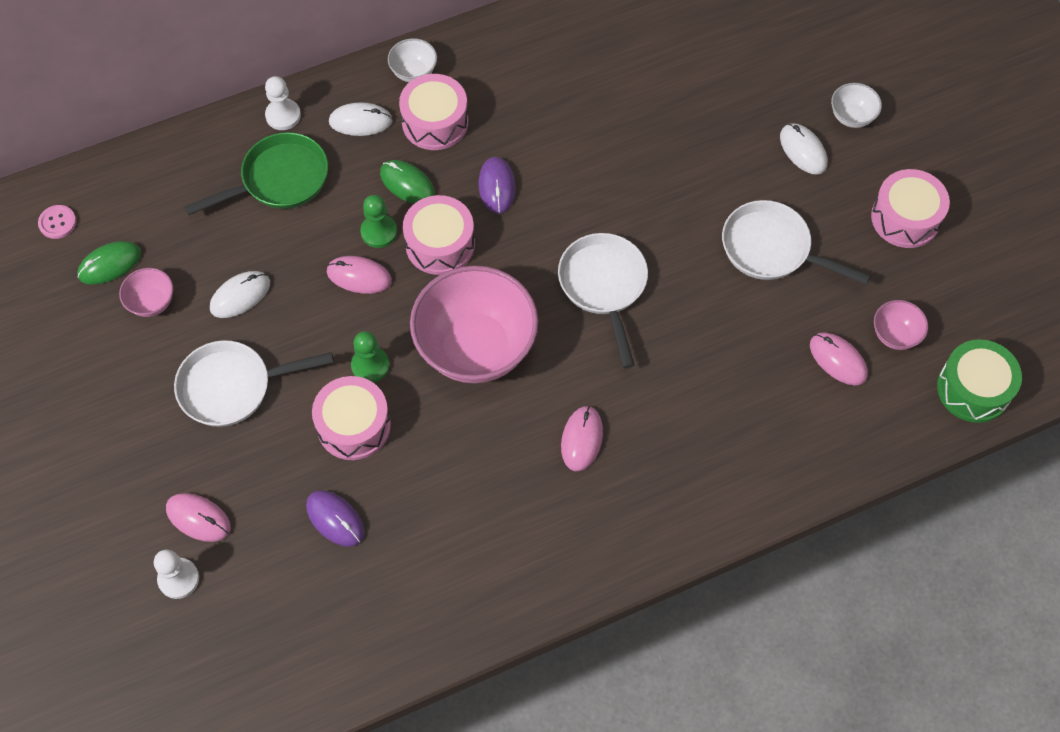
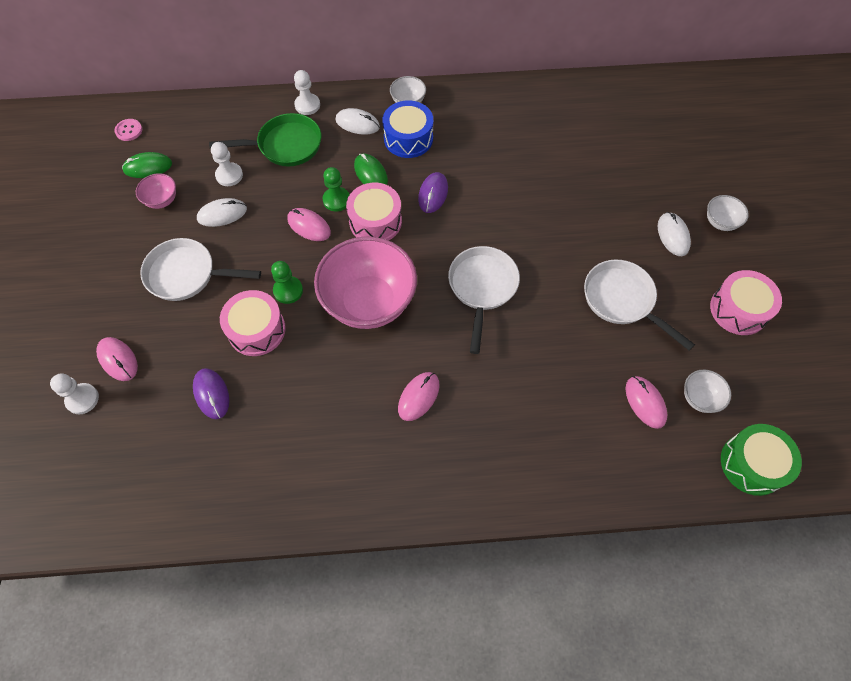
camera: 20 degrees right, 0 degrees up
pink drum [399,74,468,150] -> blue drum [382,100,433,158]
pink bowl [874,300,928,350] -> white bowl [684,370,731,413]
none -> white pawn [211,142,243,186]

